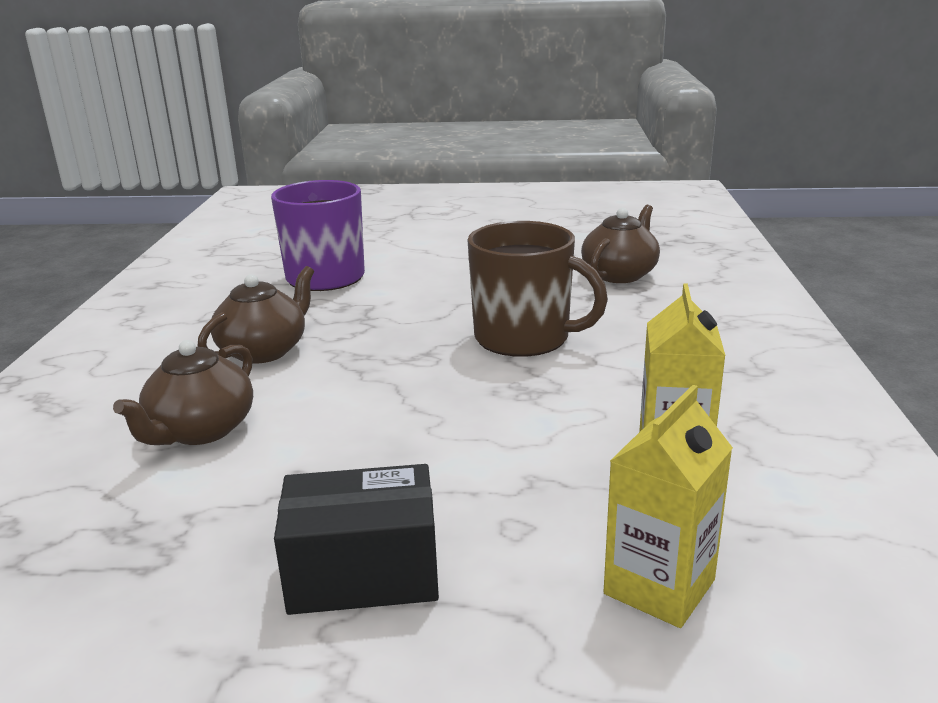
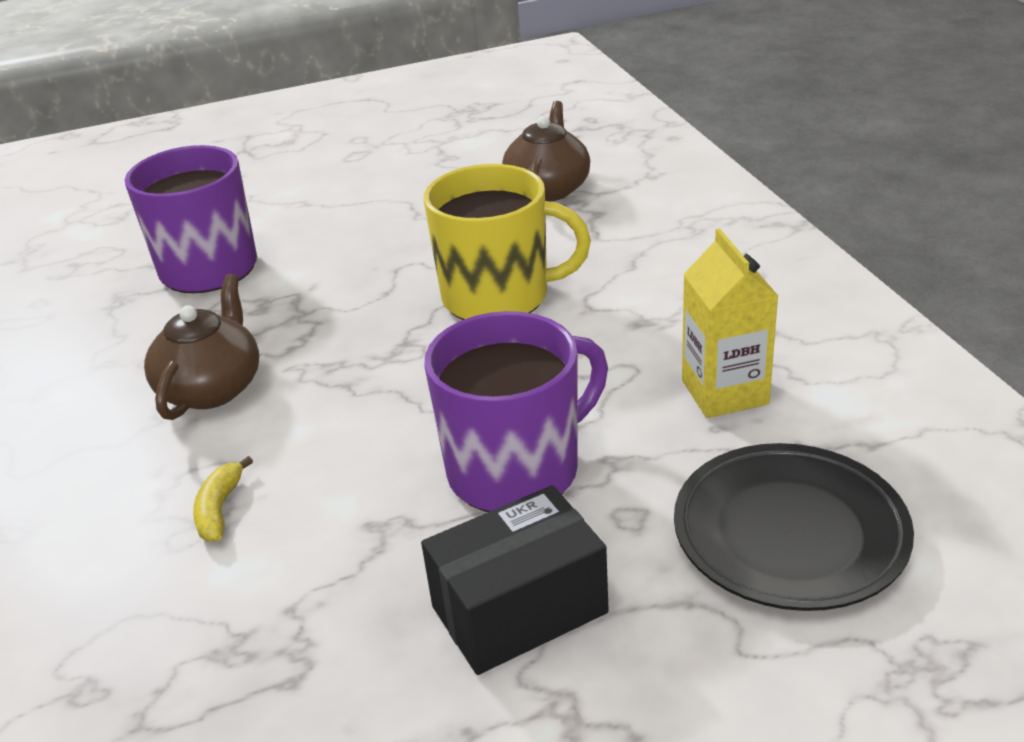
camera: 20 degrees left, 10 degrees up
brown teapot [113,340,253,445] -> yellow banana [193,456,253,542]
brown mug [467,221,608,357] -> yellow mug [424,164,591,320]
yellow carton [604,385,733,628] -> black plate [674,443,914,611]
none -> purple mug [424,311,608,512]

